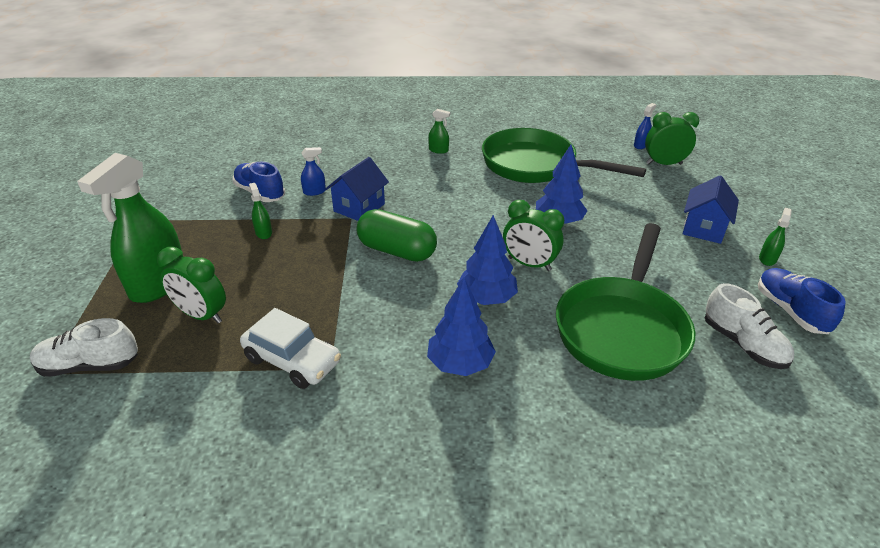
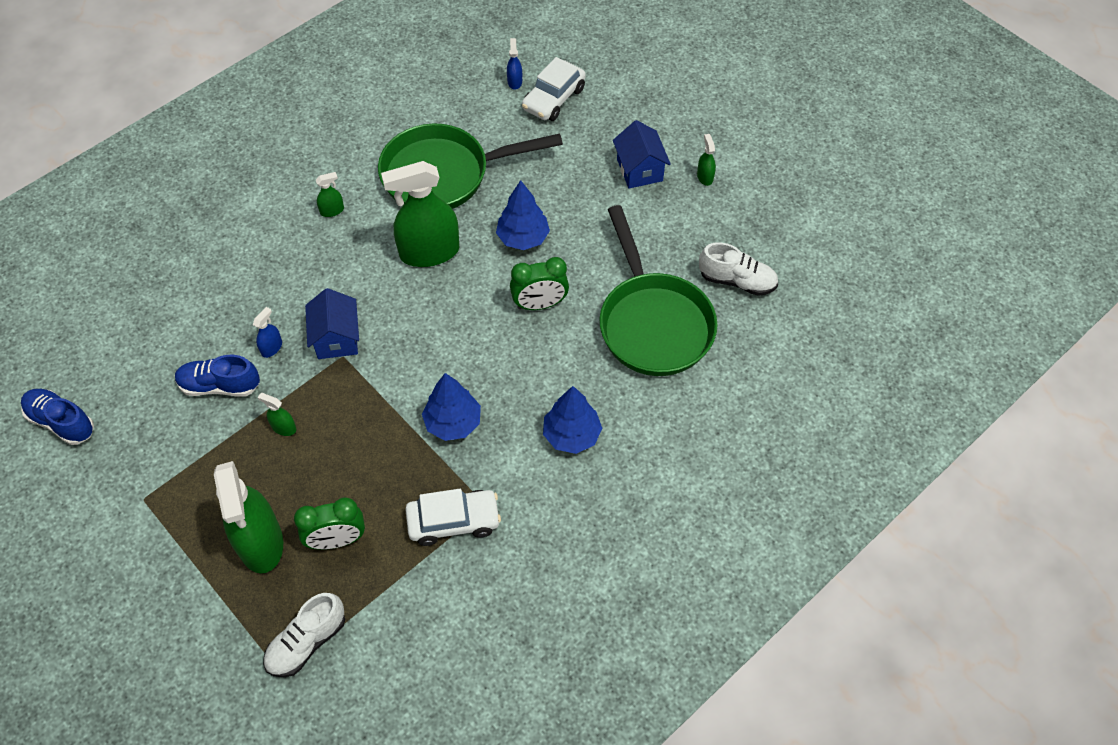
camera: 40 degrees left, 20 degrees up
green capsule [357,209,437,262] -> none
blue tree [457,215,518,305] -> blue tree moved to [422,373,481,441]
green clock [645,112,699,165] -> white car [522,57,586,121]
blue shoe [758,268,846,334] -> blue shoe moved to [21,389,94,445]
none -> green spray bottle [381,161,459,267]

